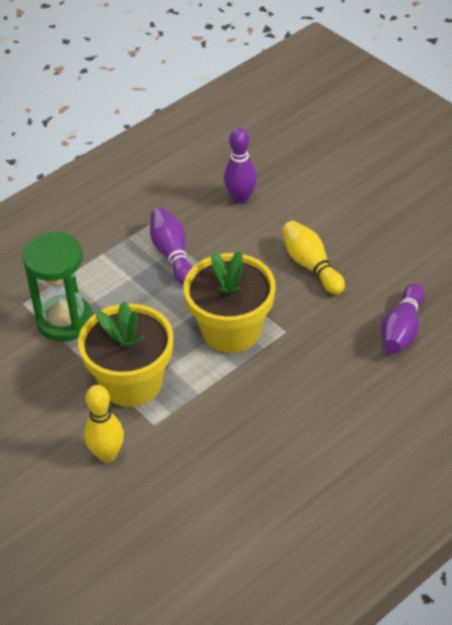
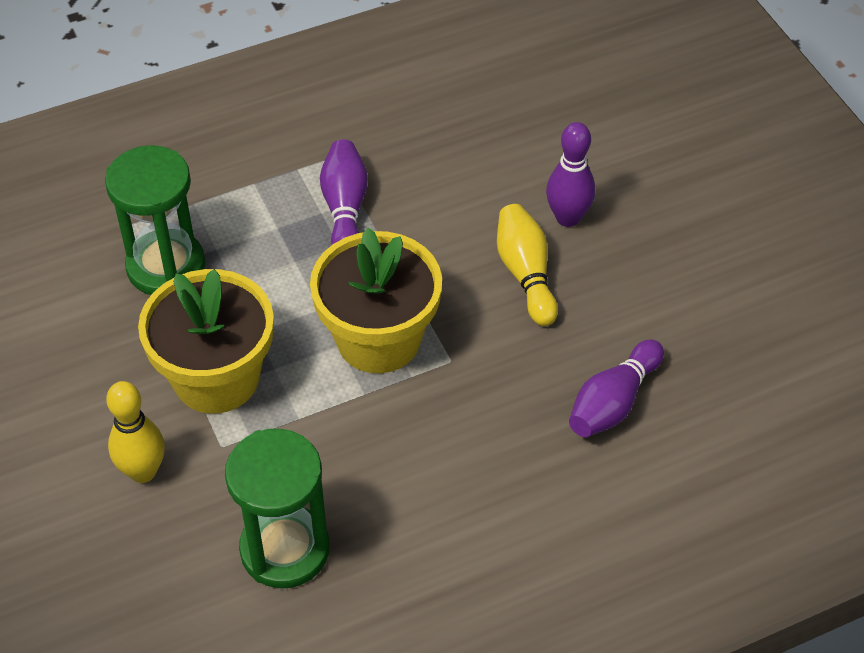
camera: 15 degrees right, 5 degrees up
purple bowling pin [224,128,257,204] -> purple bowling pin moved to [546,122,595,227]
none -> green hourglass [225,429,330,588]

